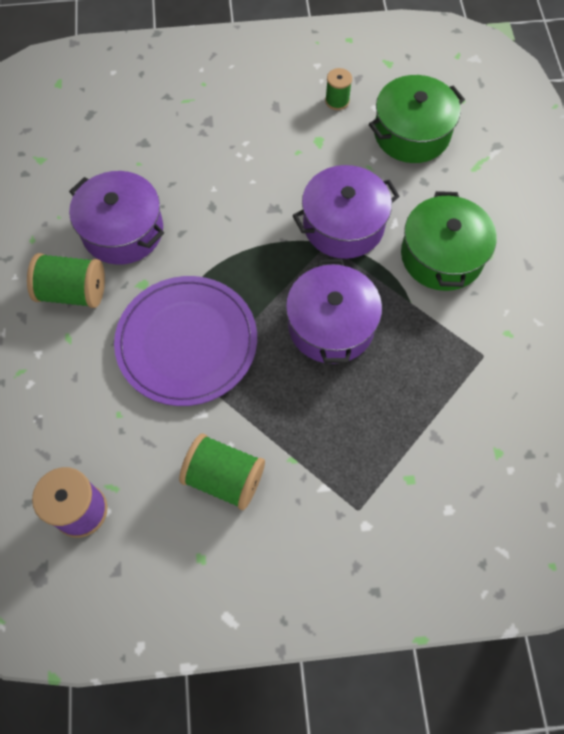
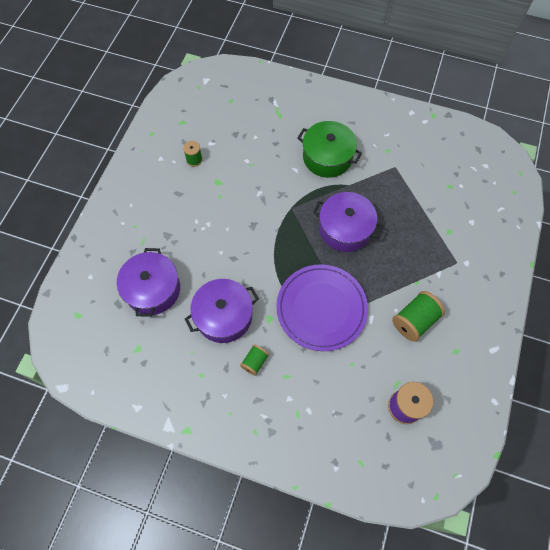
camera: 65 degrees left, 0 degrees up
green spool [27,253,105,308] -> green spool [240,344,269,376], size x0.58
purple pot [293,165,400,259] -> purple pot moved to [117,248,180,317]
green pot [369,75,465,163] -> none

